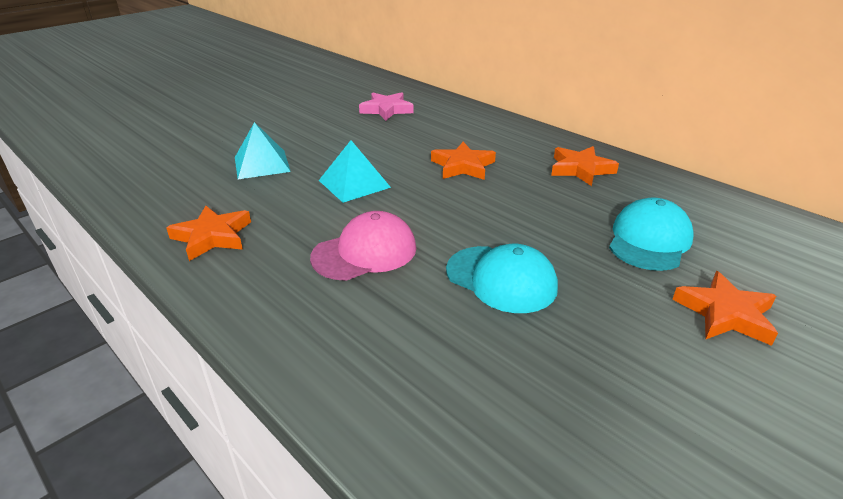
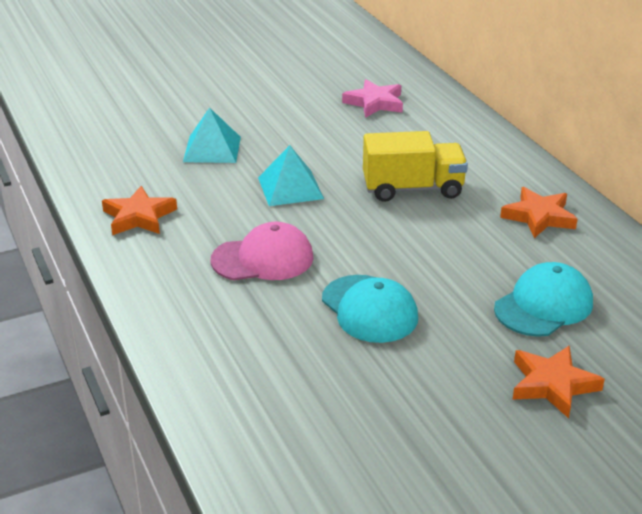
camera: 20 degrees right, 0 degrees up
orange star [431,142,496,180] -> yellow truck [363,131,468,202]

